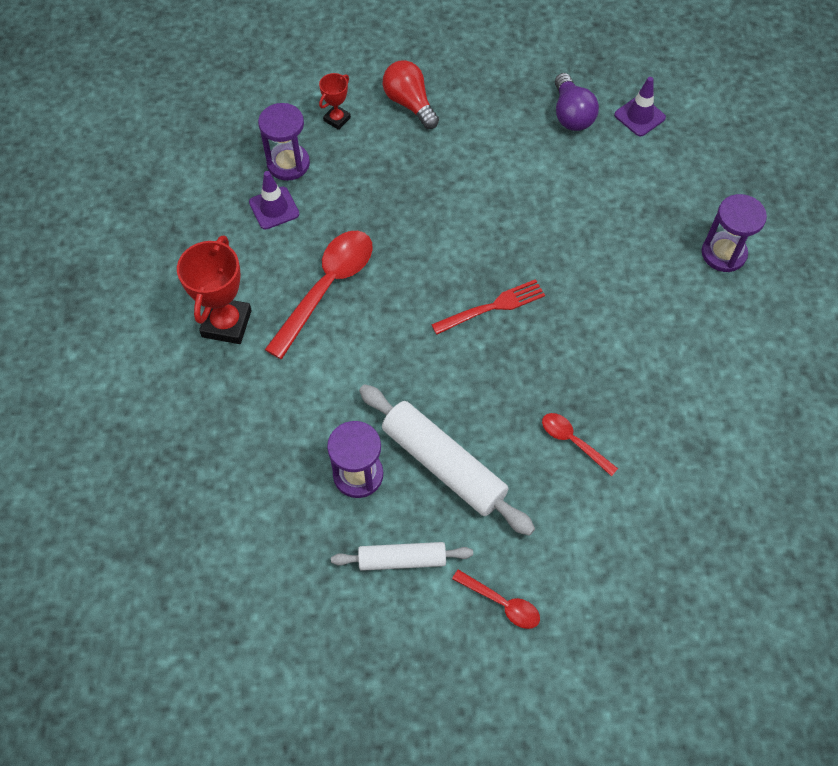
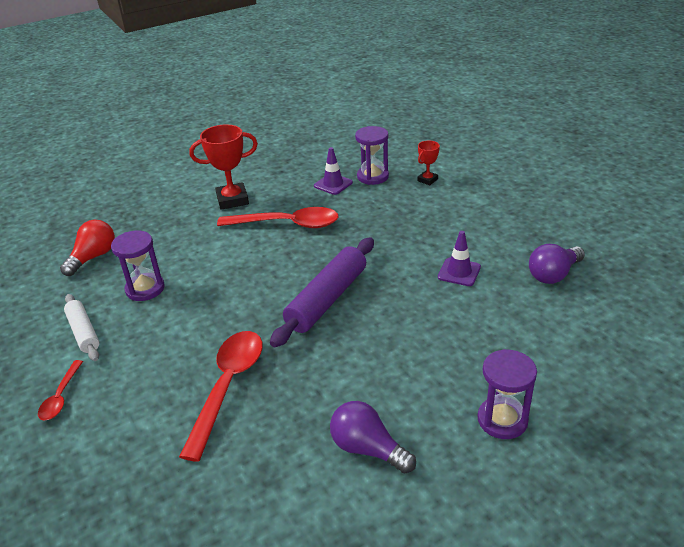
camera: 65 degrees right, 25 degrees down
red trophy [319,73,351,130] -> red trophy turned 60 degrees counterclockwise [417,141,440,185]
white rolling pin [359,384,535,536] -> none
red light bulb [383,60,439,129] -> red light bulb moved to [60,220,115,276]
red fork [431,279,545,335] -> purple rolling pin [270,238,374,347]
red spoon [542,413,618,476] -> red spoon [179,331,263,462], size x1.94
purple traffic cone [614,77,666,136] -> purple traffic cone moved to [438,231,481,286]
none -> purple light bulb [330,401,416,473]

